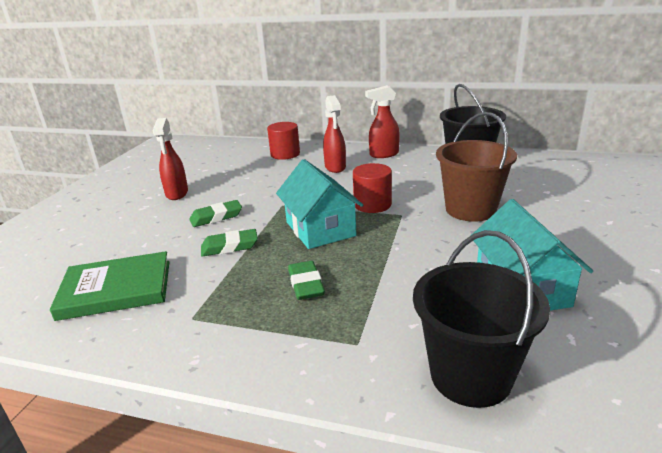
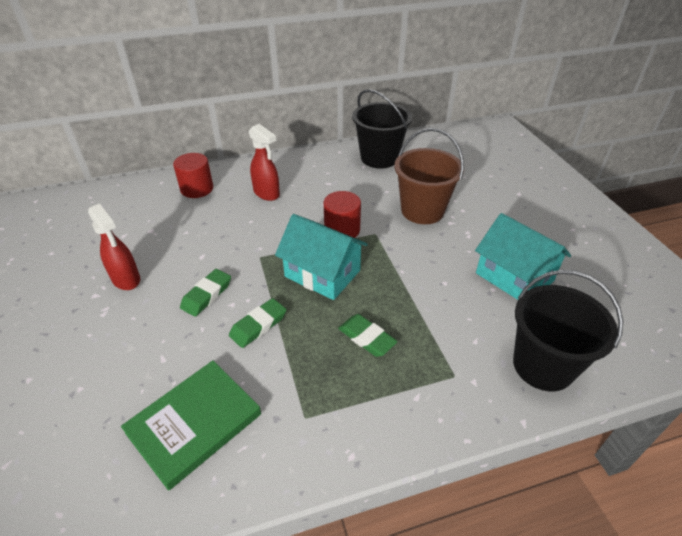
camera: 35 degrees left, 15 degrees up
red spray bottle [365,85,400,158] -> none

